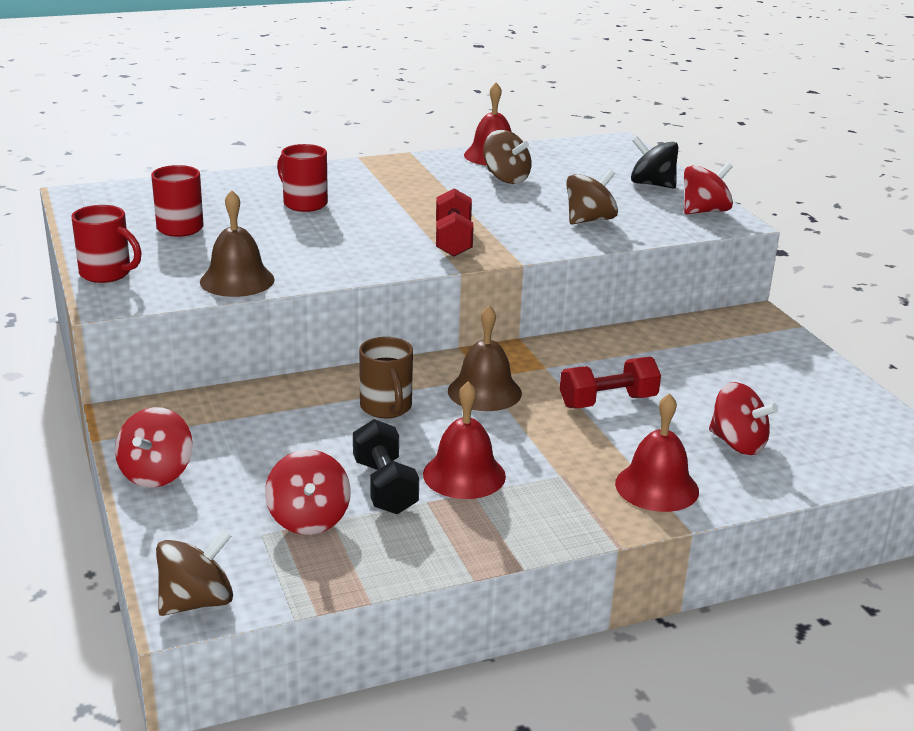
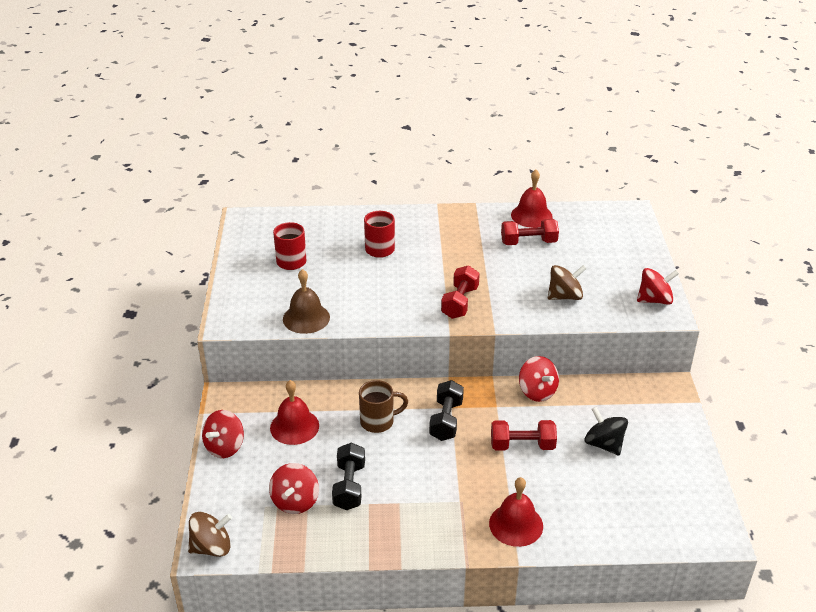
camera: 20 degrees right, 10 degrees up
red mug [71,205,142,283] -> none
brown mug [359,337,413,418] -> brown mug turned 105 degrees counterclockwise [359,380,408,433]
red bell [423,381,506,499] -> red bell moved to [270,380,319,445]
brown bell [448,306,522,411] -> black dumbbell [429,380,464,441]
brown spinning top [483,130,532,184] -> red dumbbell [501,219,559,245]
black spinning top [631,136,678,189] -> black spinning top moved to [585,407,628,456]
red spinning top [709,382,778,455] -> red spinning top moved to [519,356,559,402]

